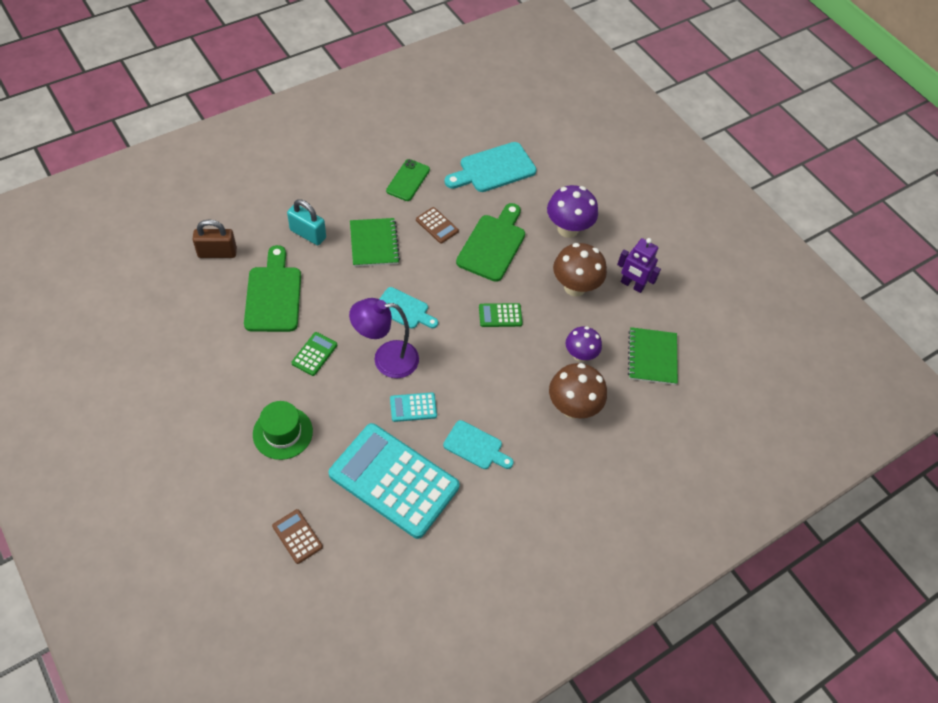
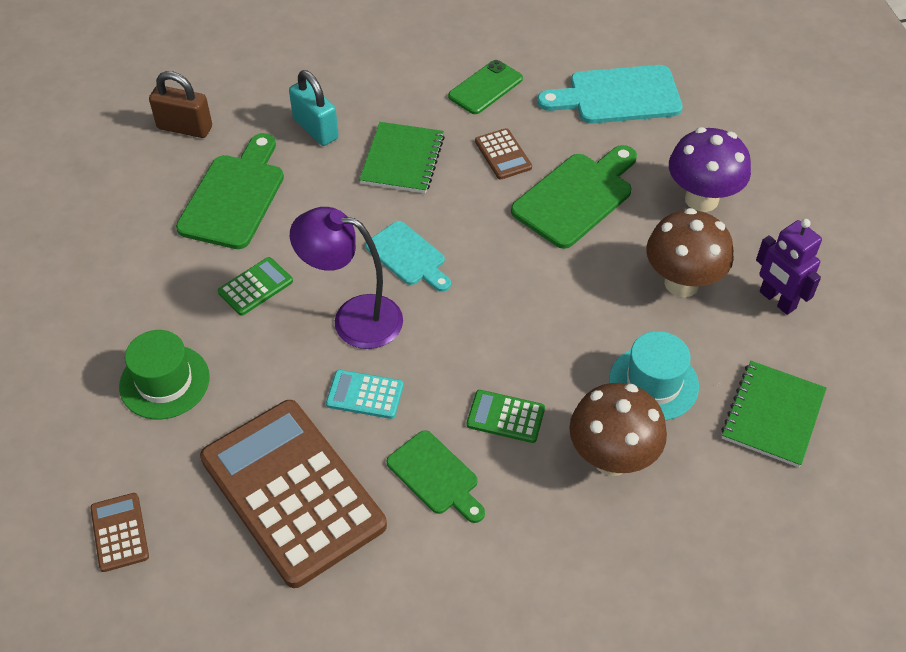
camera: 25 degrees right, 5 degrees down
turquoise calculator [329,423,460,539] -> brown calculator [200,400,387,588]
turquoise cutting board [443,420,514,469] -> green cutting board [386,430,485,523]
green calculator [479,303,523,327] -> green calculator moved to [467,390,545,443]
purple mushroom [566,326,602,362] -> turquoise hat [609,331,699,420]

